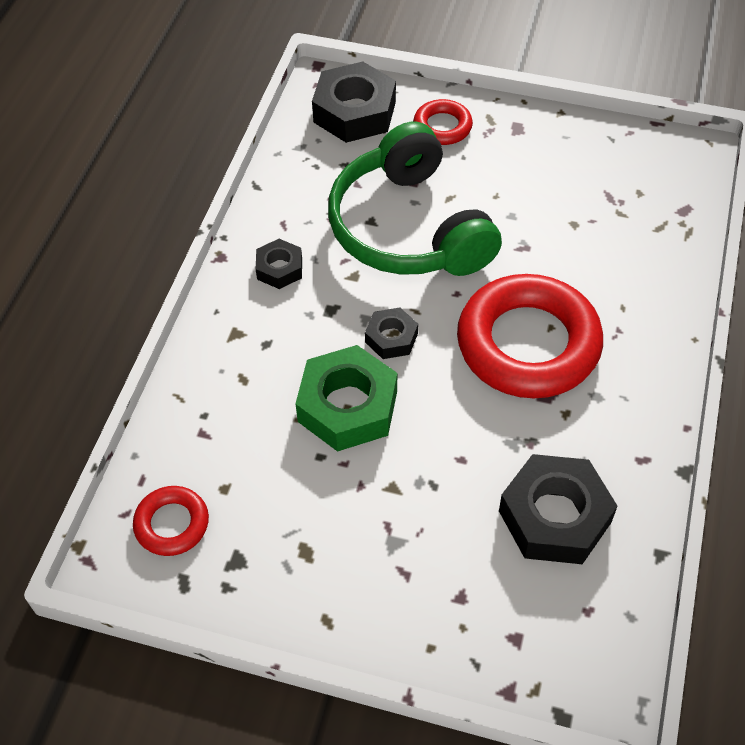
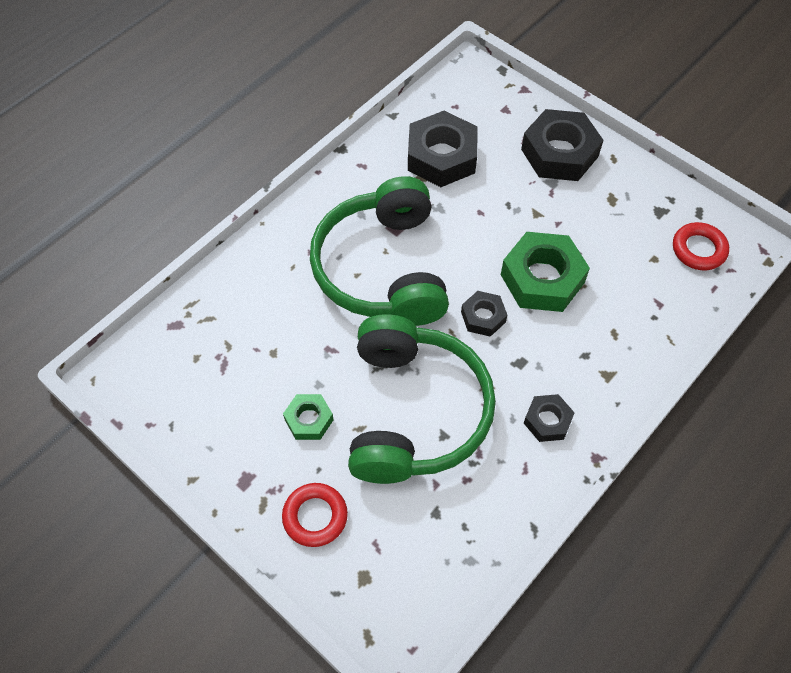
camera: 155 degrees left, 5 degrees up
black nut [312,62,396,143] -> black nut moved to [521,109,603,181]
red ring [457,274,603,398] -> green headphones [310,176,449,326]
none -> green nut [283,394,334,440]

